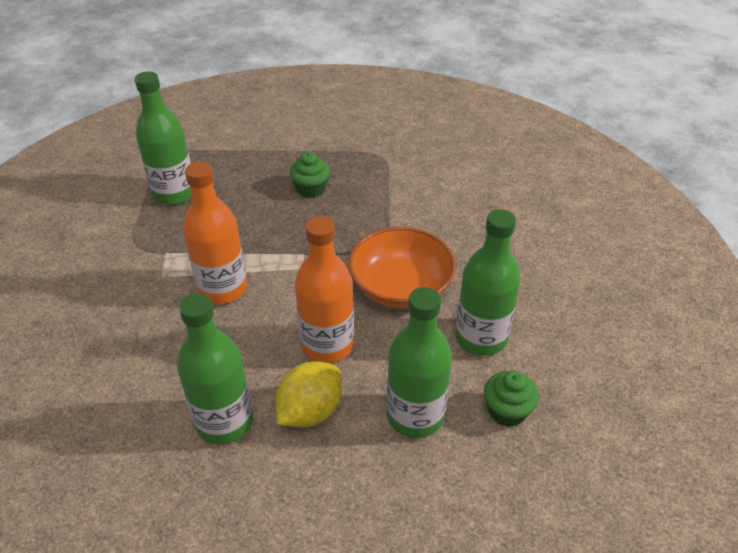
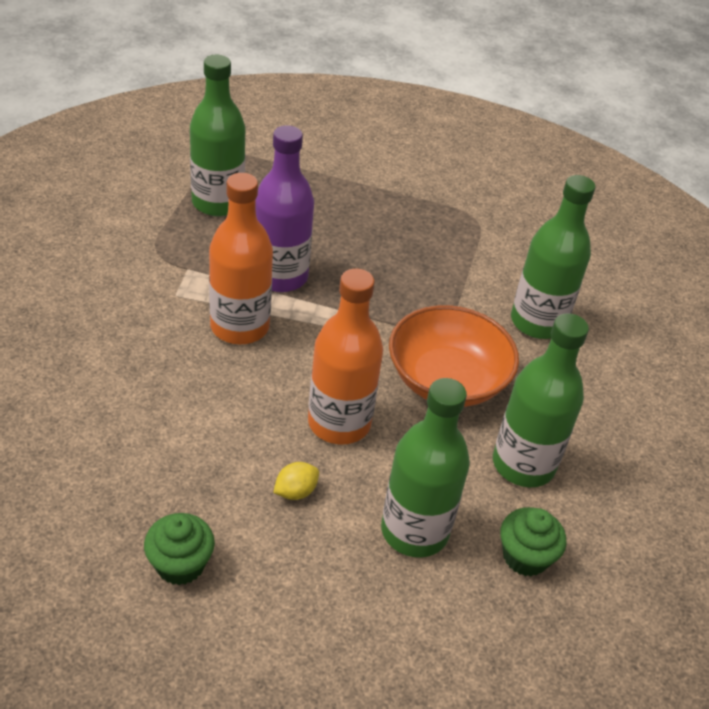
camera: 10 degrees right, 0 degrees up
green bottle [177,293,253,444] -> green bottle moved to [511,175,596,339]
yellow lemon [276,361,342,428] -> yellow lemon [273,462,319,500], size x0.52
green cupcake [289,152,330,198] -> green cupcake moved to [144,513,215,585]
none -> purple bottle [255,125,314,292]

